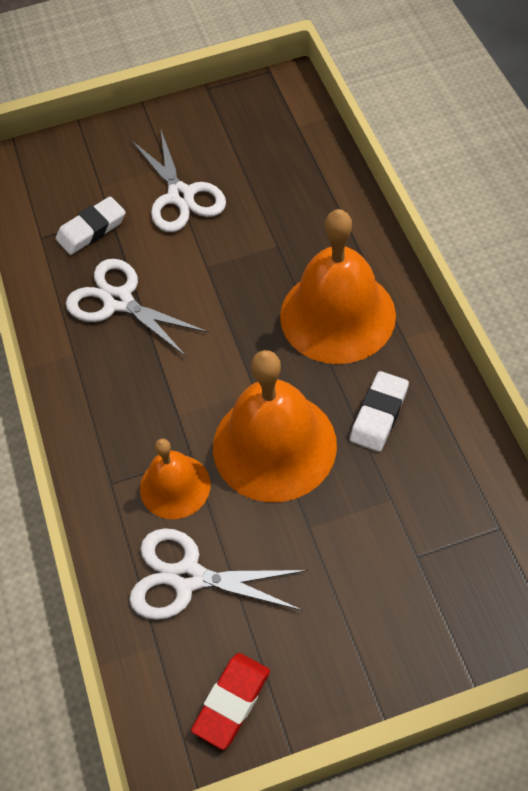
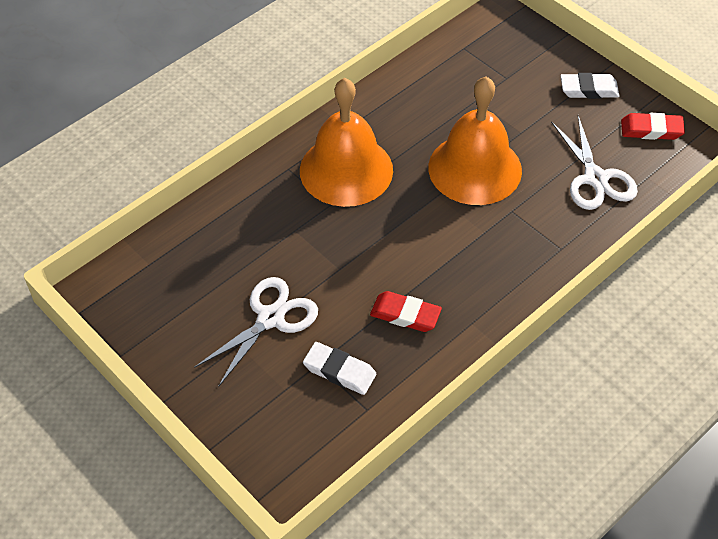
camera: 120 degrees left, 5 degrees down
white scissors [66,259,209,356] -> red eraser [370,291,442,332]
orange bell [140,439,210,519] -> none
white eraser [350,371,409,452] -> white eraser moved to [560,73,619,99]

